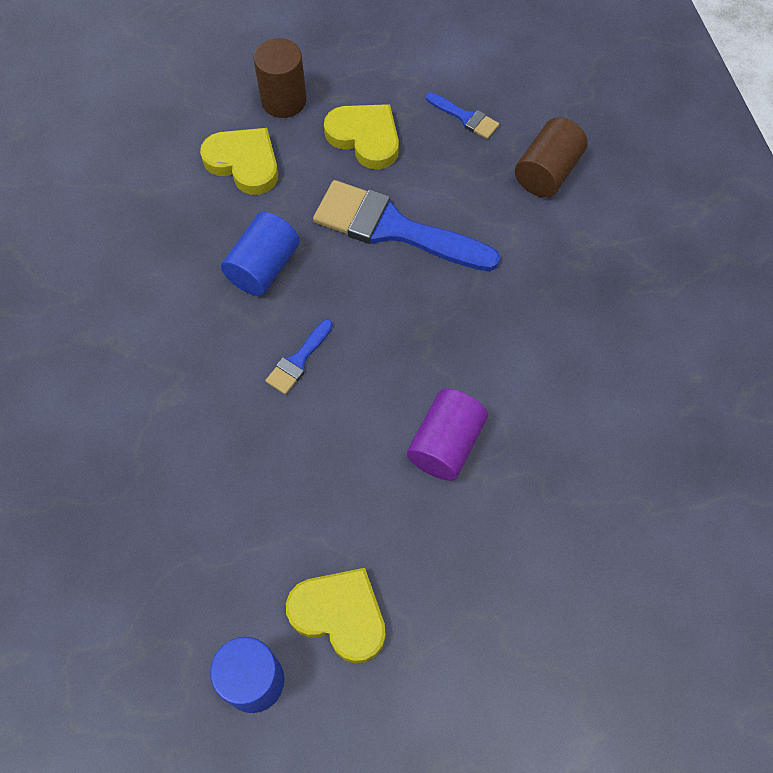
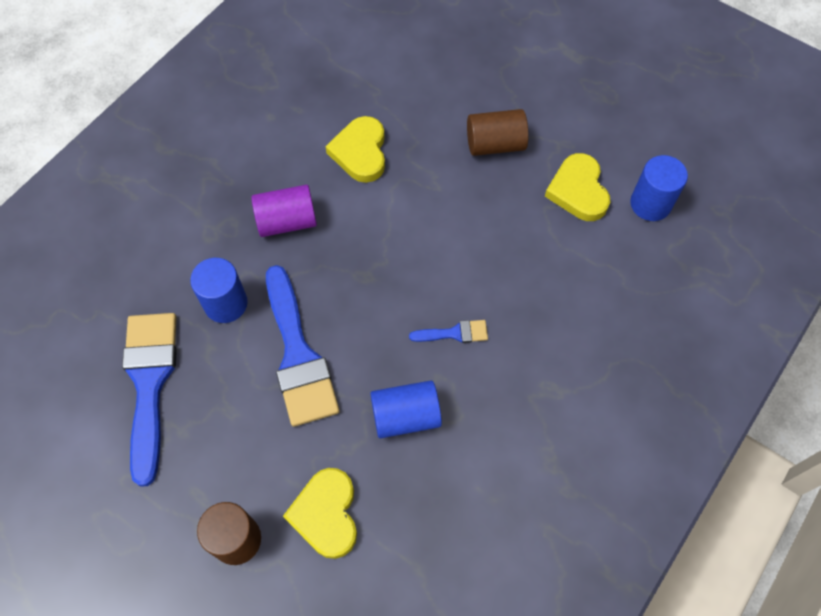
camera: 130 degrees left, 0 degrees up
yellow heart [324,104,399,169] -> yellow heart moved to [325,116,385,183]
purple cylinder [407,389,488,481] -> purple cylinder moved to [251,184,317,237]
blue brush [426,92,499,139] -> blue brush [122,313,177,487], size x2.20
brown cylinder [515,117,588,197] -> brown cylinder moved to [467,109,528,156]
none -> blue cylinder [190,258,248,323]

